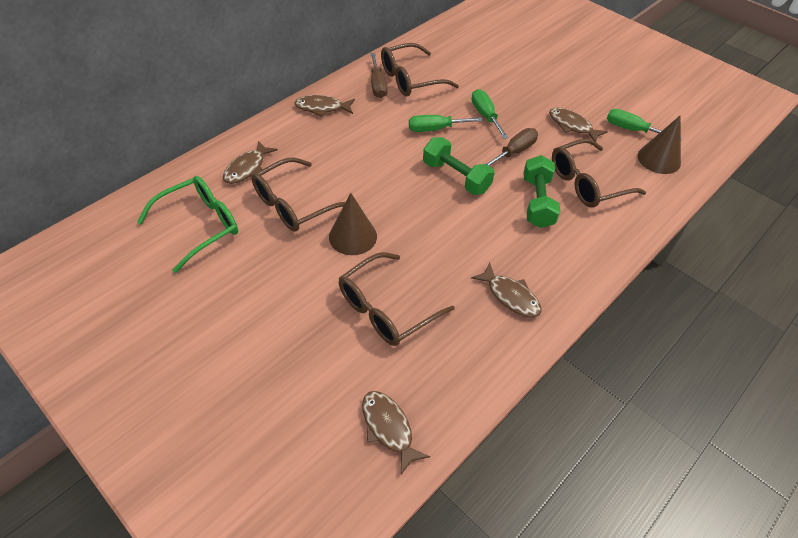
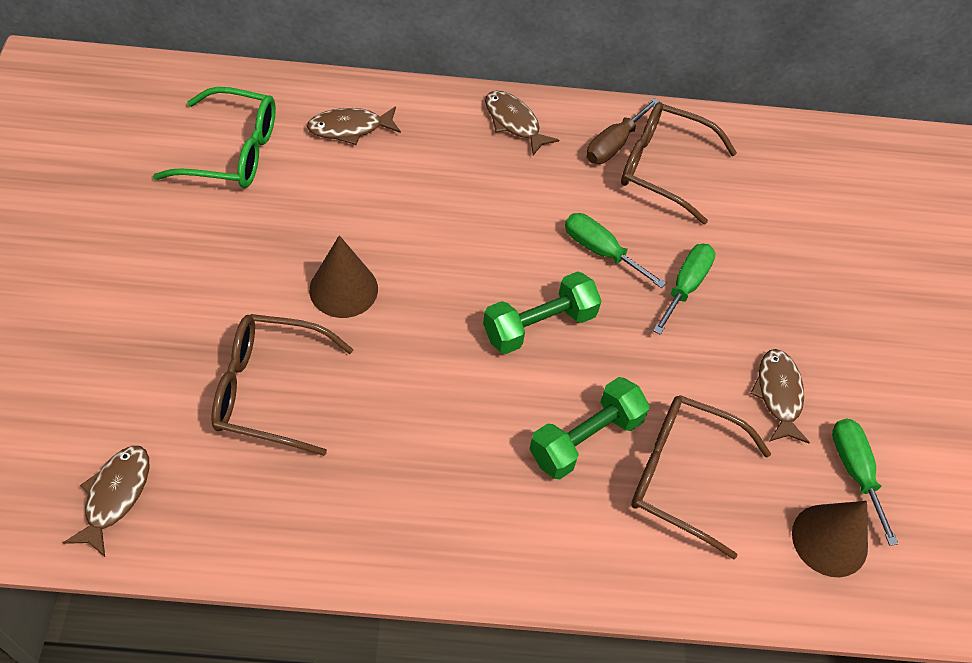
camera: 45 degrees right, 5 degrees up
brown glasses [252,158,345,232] -> none
green dumbbell [423,137,495,195] -> green dumbbell turned 60 degrees clockwise [483,272,602,354]
brown fish [471,263,542,317] -> none
brown screwdriver [486,128,538,166] -> none

